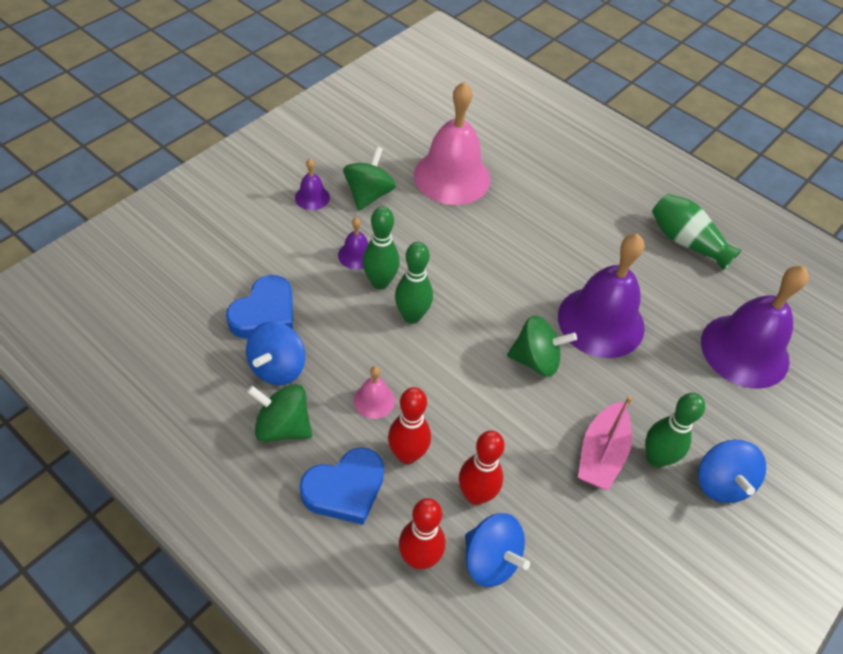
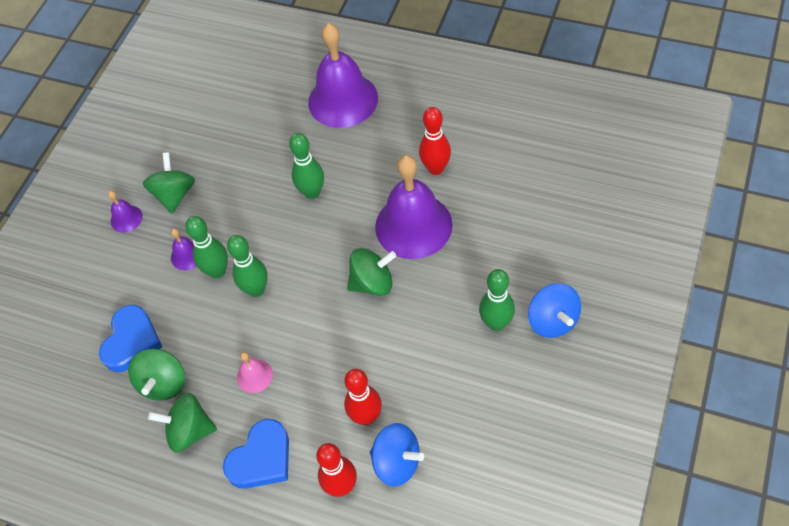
camera: 10 degrees left, 5 degrees up
blue spinning top [246,321,305,385] -> green spinning top [128,349,185,401]
red bowling pin [388,387,431,464] -> red bowling pin moved to [419,107,451,175]
pink bell [414,81,490,205] -> none
pink boat [578,396,632,490] -> none
green vase [652,194,742,270] -> none
purple bell [701,266,809,389] -> purple bell moved to [308,23,378,128]
none -> green bowling pin [289,133,324,199]

